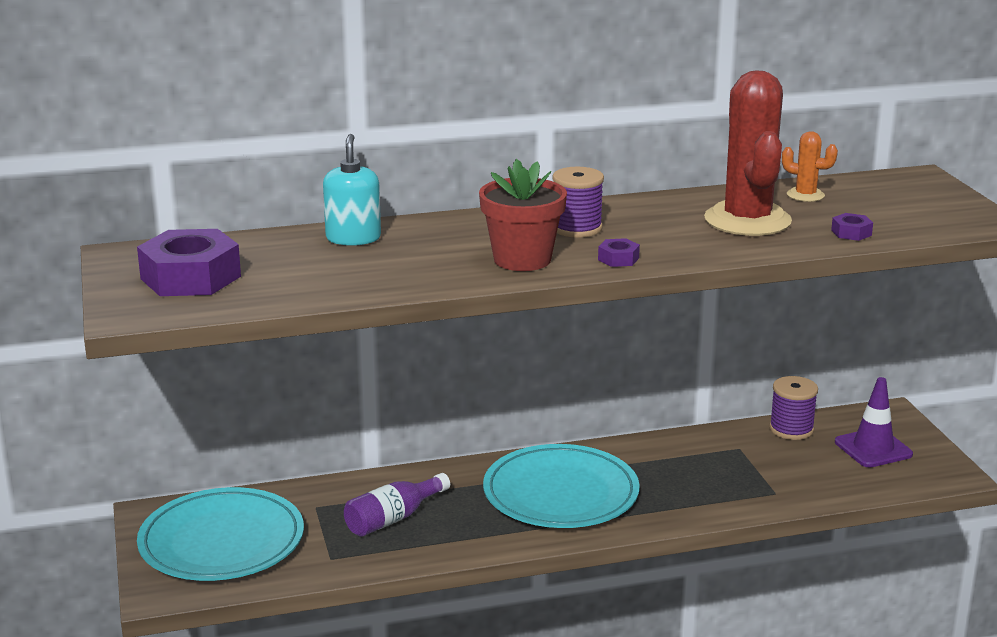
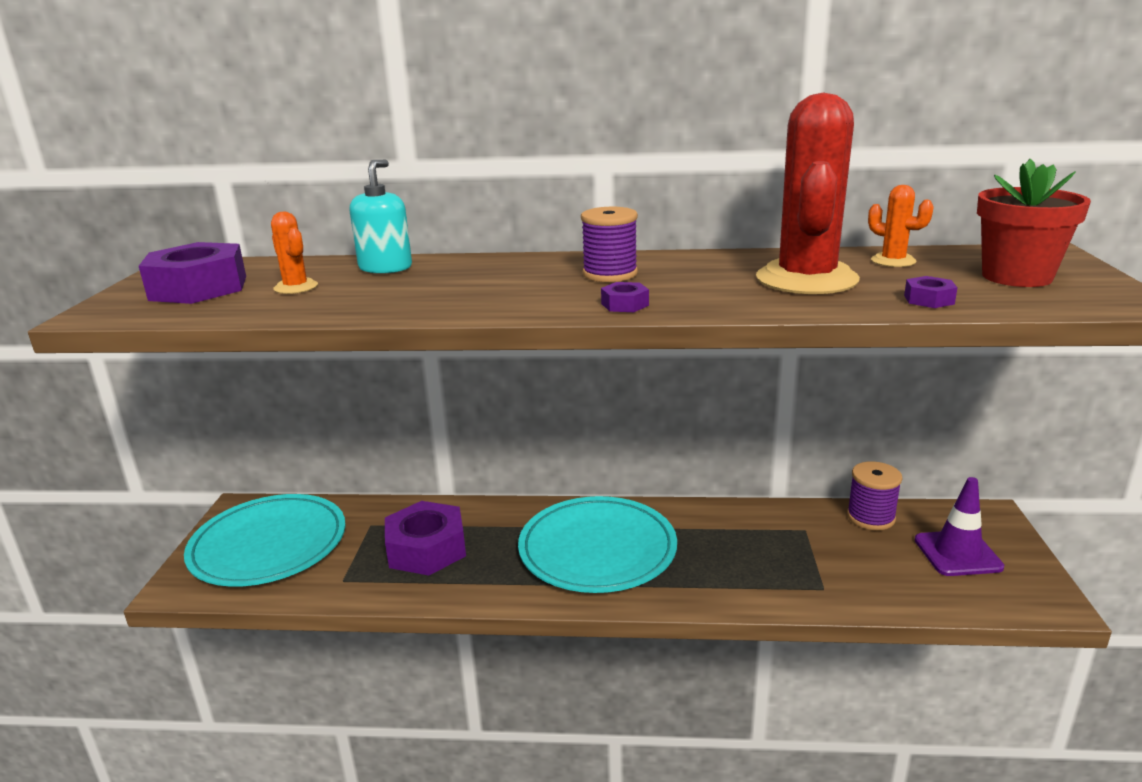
camera: 20 degrees right, 0 degrees up
purple bottle [344,473,450,536] -> purple nut [385,501,466,576]
red flower pot [479,159,567,271] -> red flower pot moved to [977,159,1091,287]
none -> orange cactus [271,211,318,294]

